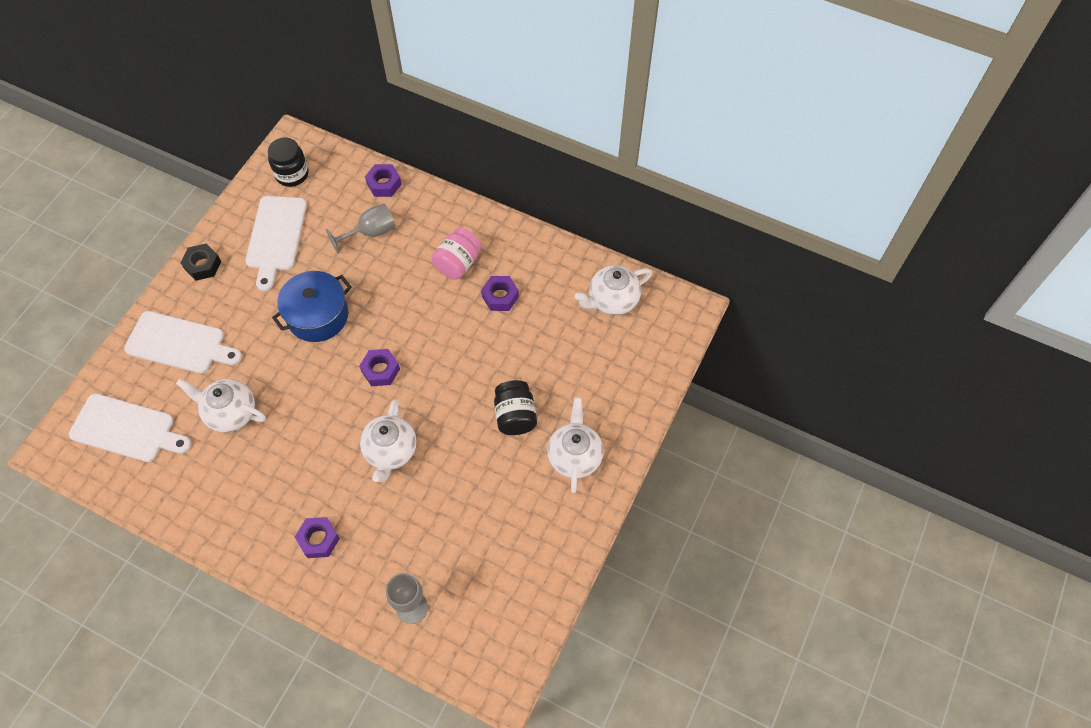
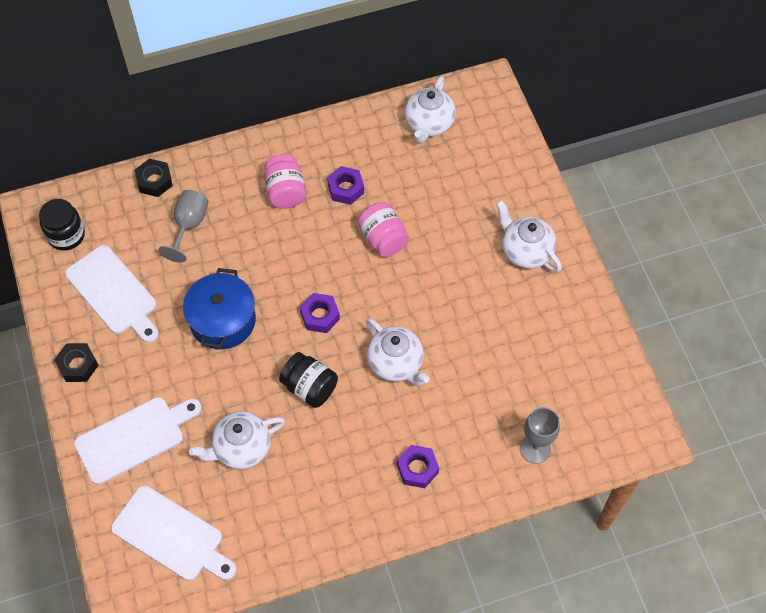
camera: 45 degrees left, 0 degrees up
white cutting board [69,393,191,462] -> white cutting board turned 60 degrees clockwise [111,485,236,581]
purple nut [365,164,402,197] -> black nut [135,158,173,197]
black jar [494,380,537,435] -> black jar moved to [279,352,338,408]
none -> pink jar [357,202,409,257]

